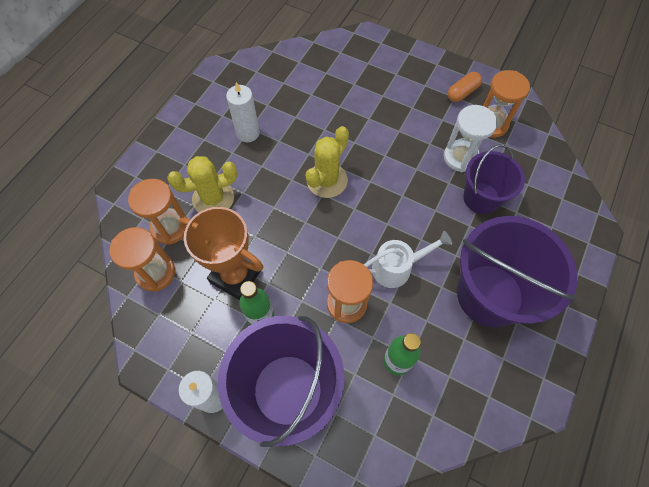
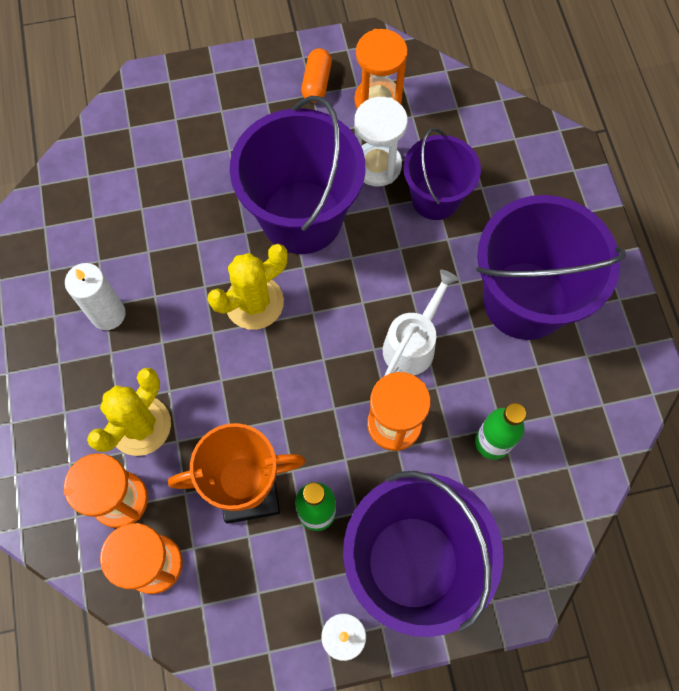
camera: 40 degrees left, 5 degrees up
yellow cactus [306,126,349,198] -> yellow cactus turned 60 degrees clockwise [208,244,288,330]
none -> purple bucket [230,96,365,254]

